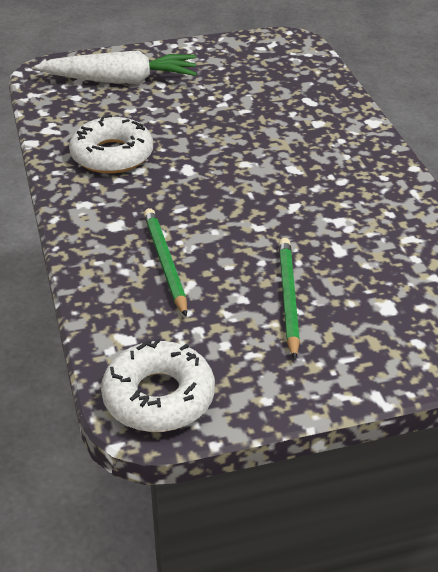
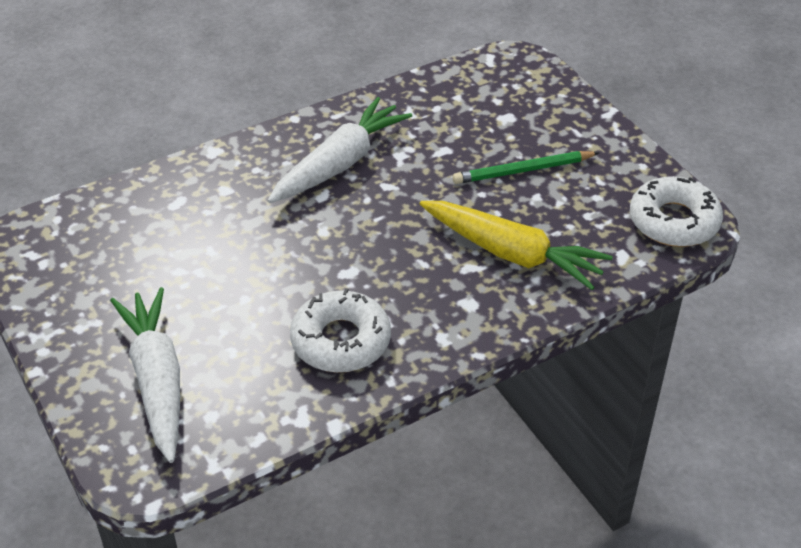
camera: 105 degrees left, 5 degrees up
green pencil [144,208,187,317] -> yellow carrot [420,201,613,290]
none -> white carrot [268,97,412,203]

